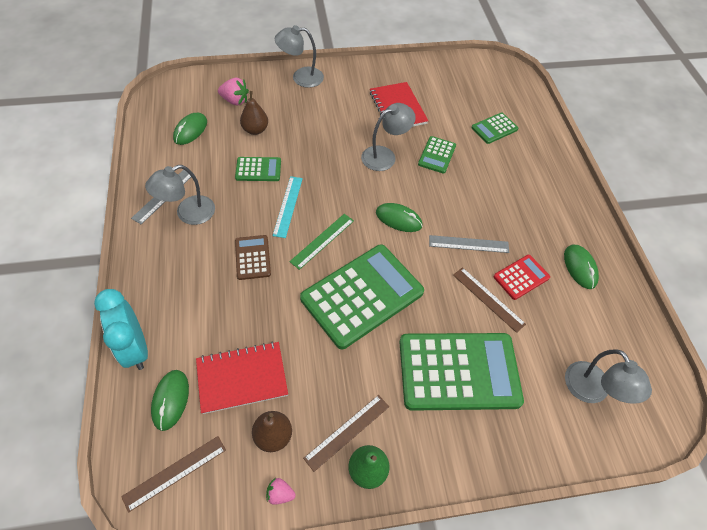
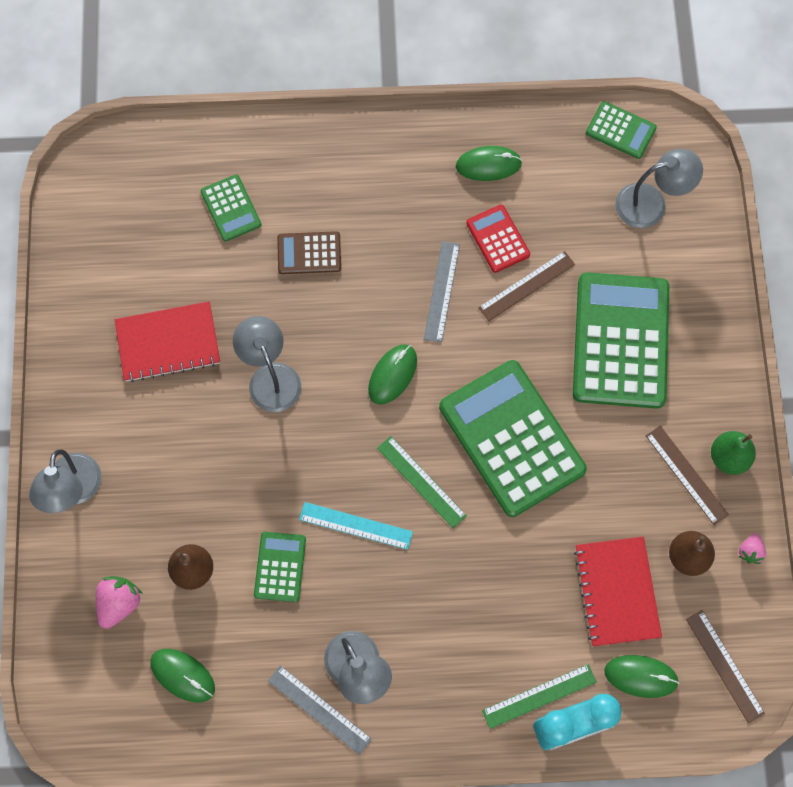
camera: 80 degrees left, 15 degrees up
brown calculator [235,235,271,280] -> brown calculator moved to [277,231,341,274]
green calculator [418,136,456,174] -> green calculator moved to [586,101,657,159]
none -> green ruler [482,664,597,729]

